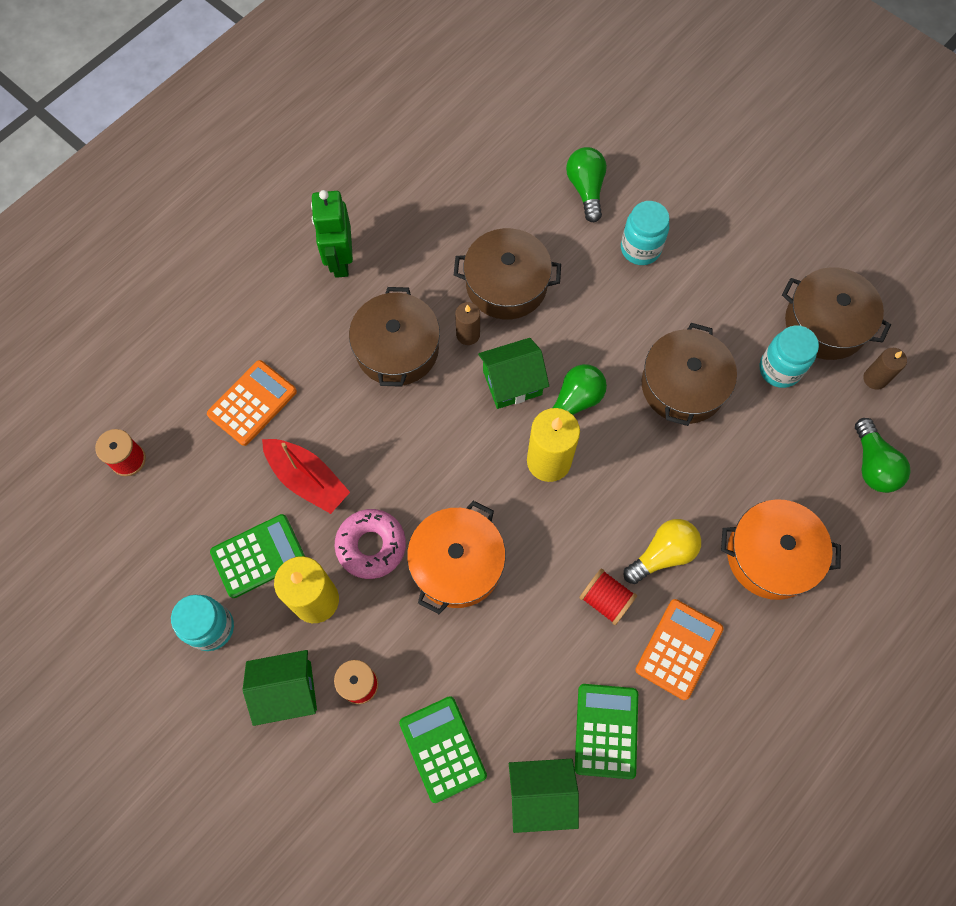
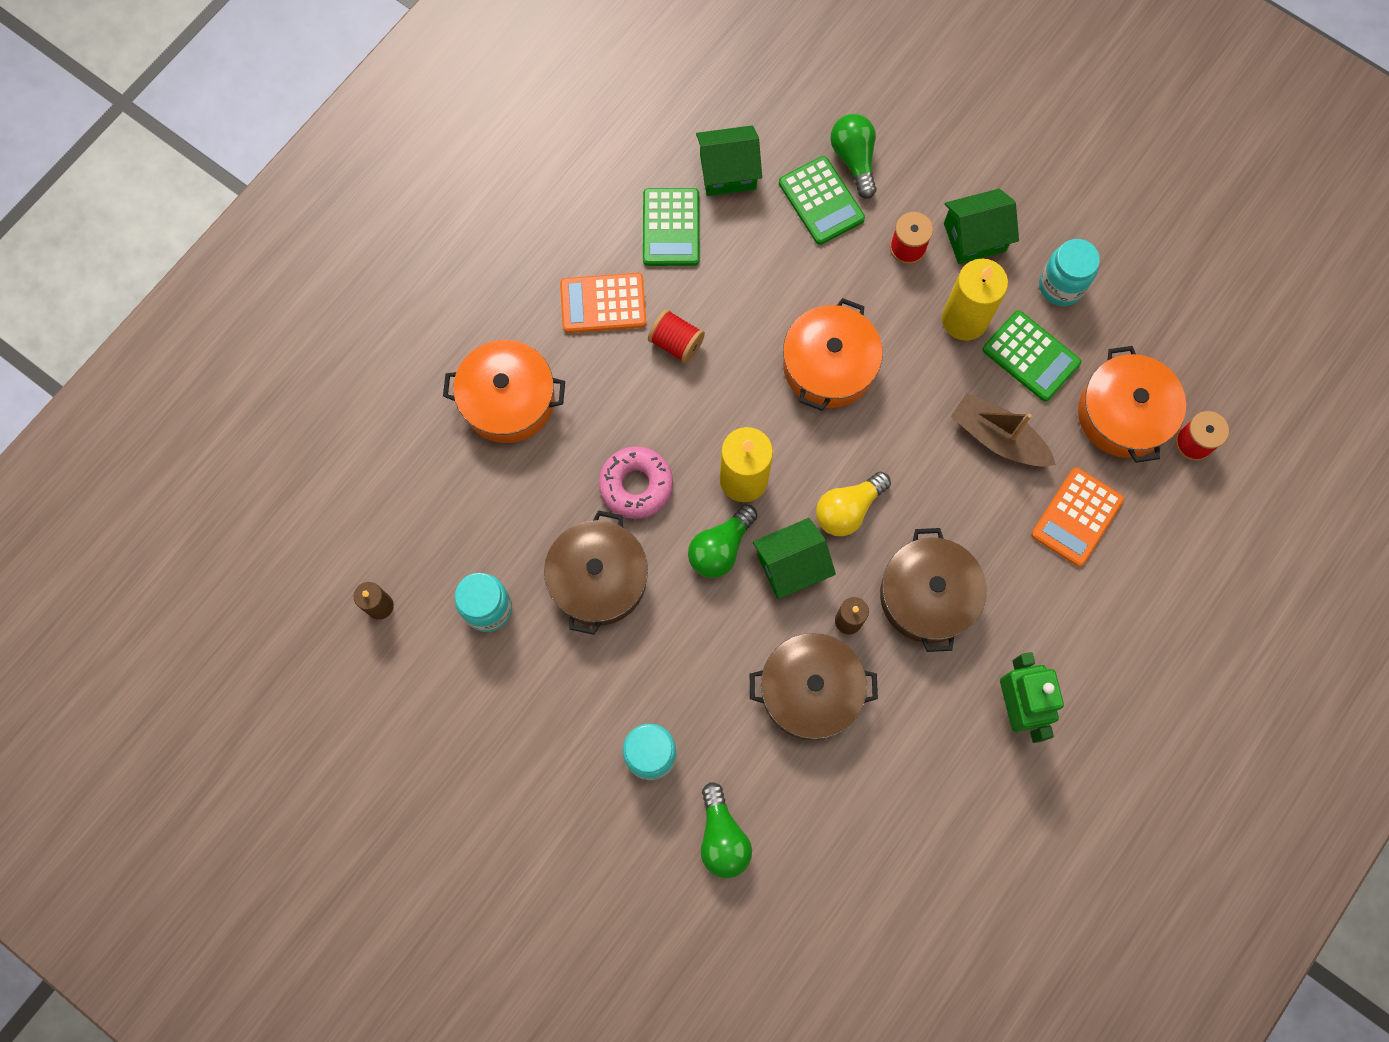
camera: 175 degrees right, 5 degrees up
green calculator [210,514,305,598] -> green calculator turned 105 degrees counterclockwise [982,310,1081,402]
red boat [262,439,350,514] -> brown boat [951,393,1056,467]
pink donut [335,509,406,579] -> pink donut moved to [599,446,673,519]
yellow light bulb [624,519,701,584] -> yellow light bulb moved to [816,472,891,536]
orange calculator [635,599,723,700] -> orange calculator turned 60 degrees clockwise [560,273,646,333]
brown pot [782,267,891,360] -> none
green light bulb [855,418,910,493] -> green light bulb moved to [830,114,877,199]
none -> orange pot [1078,346,1186,463]

